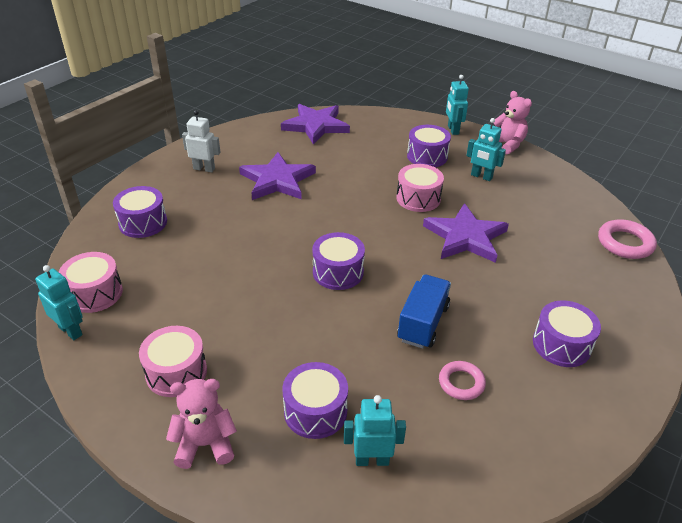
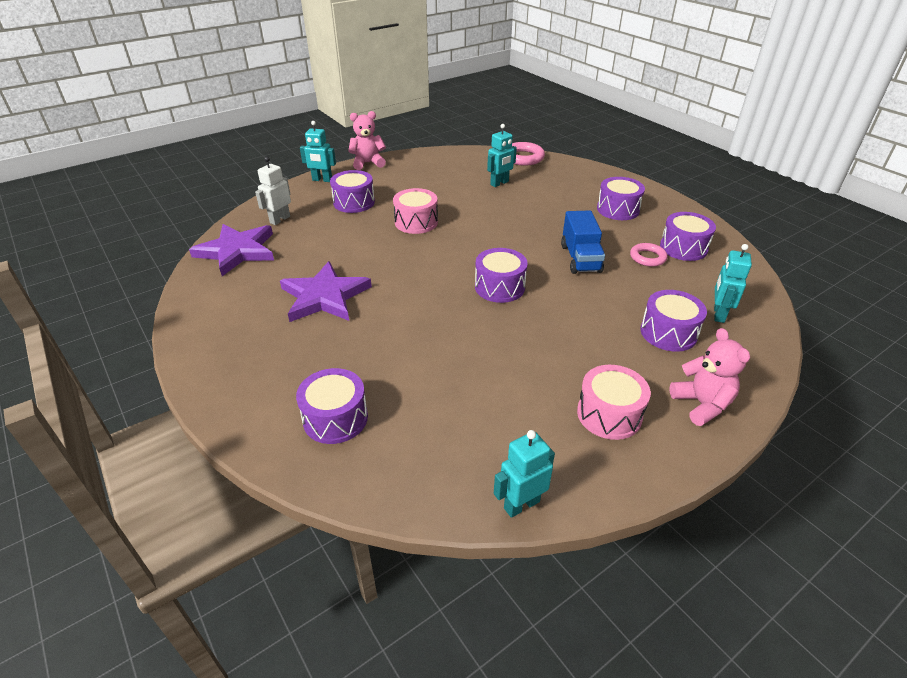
camera: 70 degrees left, 0 degrees up
pink drum [59,252,123,313] -> none
pink teddy bear [166,379,237,469] -> pink teddy bear turned 150 degrees clockwise [669,328,750,426]
white robot [182,110,220,172] -> white robot moved to [255,157,291,225]
blue truck [397,275,451,349] -> blue truck turned 135 degrees counterclockwise [561,210,605,274]
purple star [423,203,509,263] -> none
turquoise robot [466,118,506,181] -> turquoise robot moved to [487,124,517,187]
none -> purple drum [660,212,716,261]

